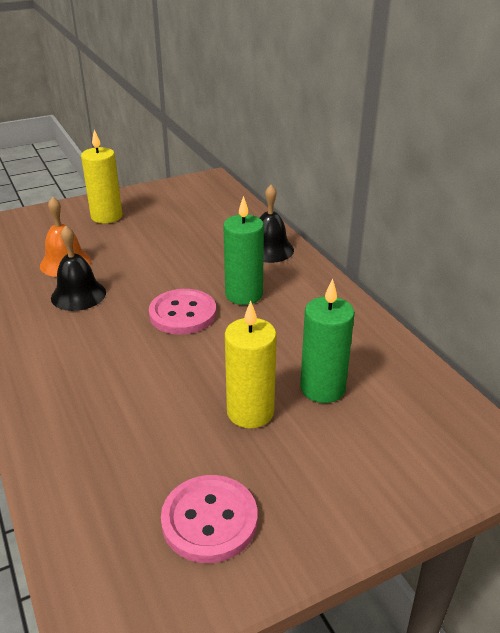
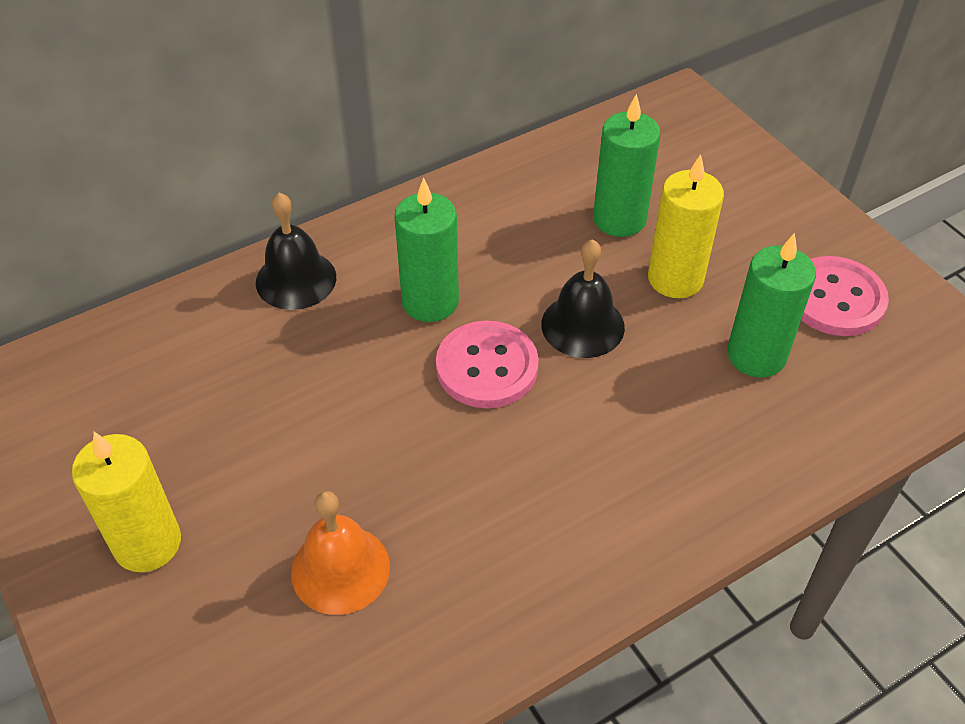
camera: 95 degrees left, 15 degrees up
black bell [51,225,106,311] -> black bell moved to [541,239,625,358]
none -> green candle [727,233,816,377]

